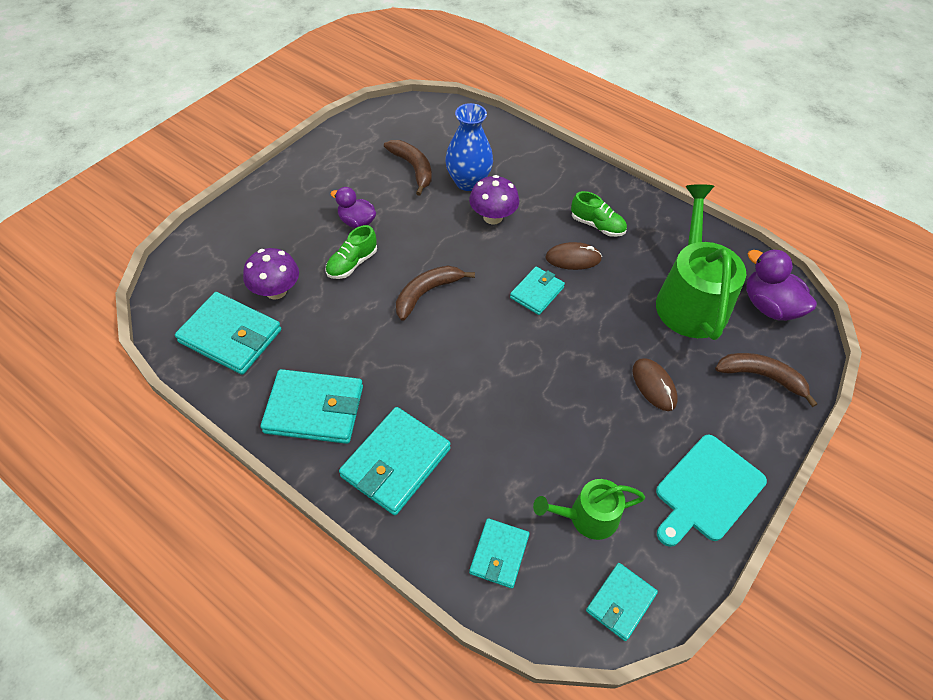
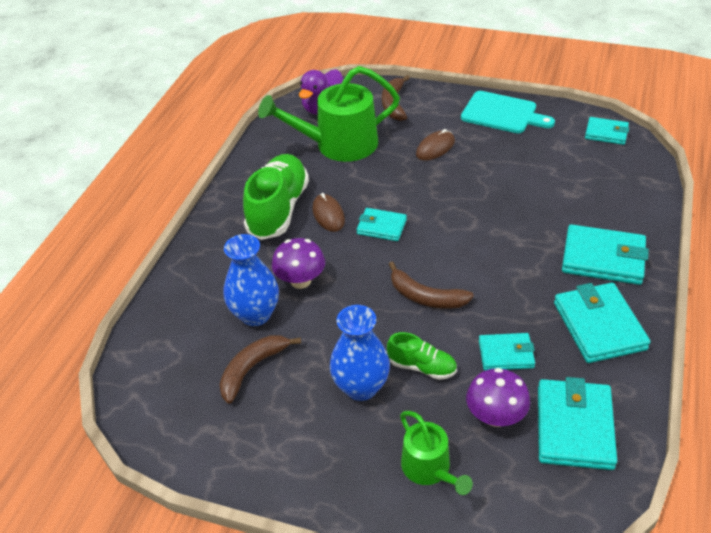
camera: 105 degrees left, 10 degrees down
purple duck [331,187,376,228] -> blue vase [330,305,390,401]
turquoise wallet [469,518,530,588] -> turquoise wallet moved to [479,333,535,371]
green watering can [533,479,645,540] -> green watering can moved to [400,411,473,495]
green shoe [571,191,627,237] -> green shoe [243,154,309,240], size x1.95

